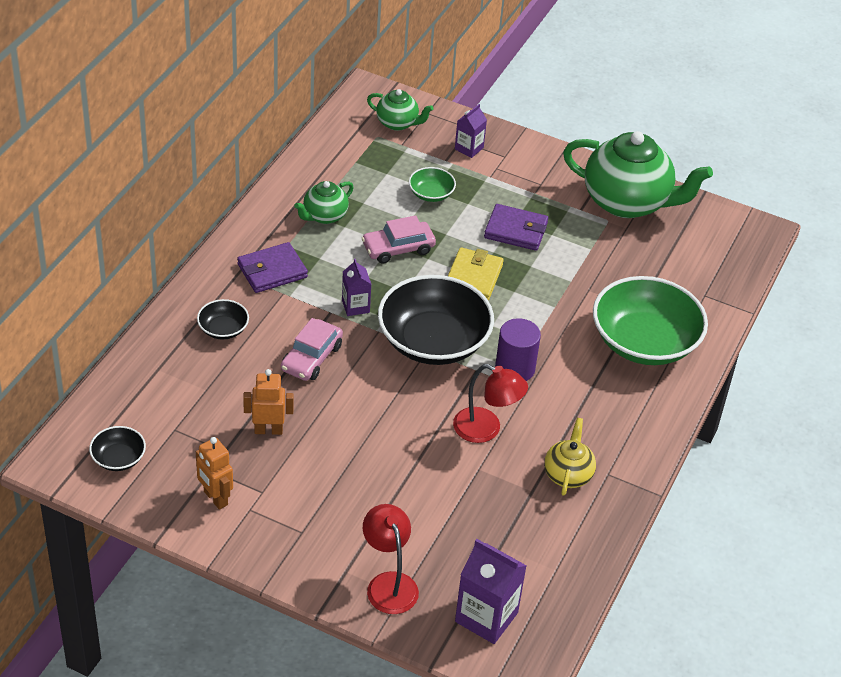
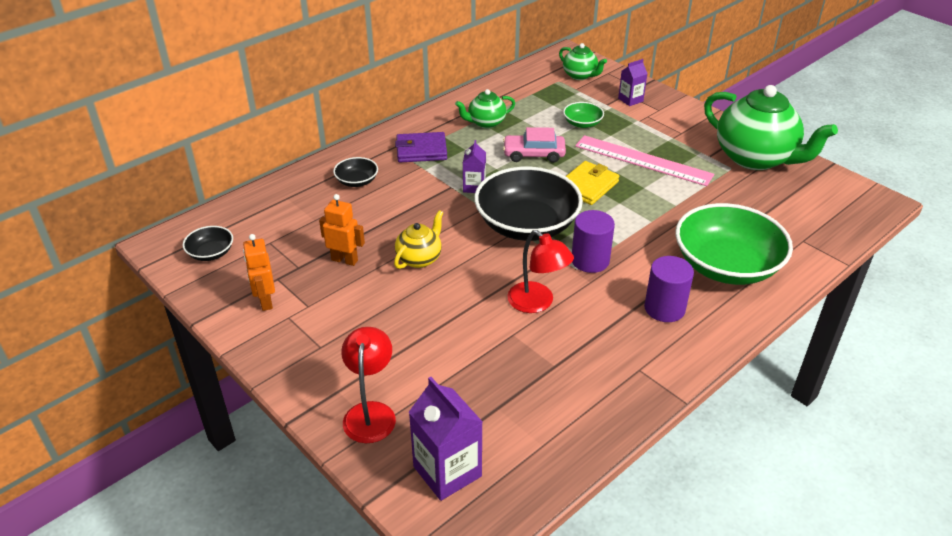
camera: 25 degrees right, 5 degrees down
pink car [281,318,343,381] -> none
purple wallet [484,204,548,251] -> pink ruler [575,135,714,186]
yellow teapot [544,418,596,496] -> yellow teapot moved to [394,210,443,269]
none -> purple cylinder [644,256,694,322]

